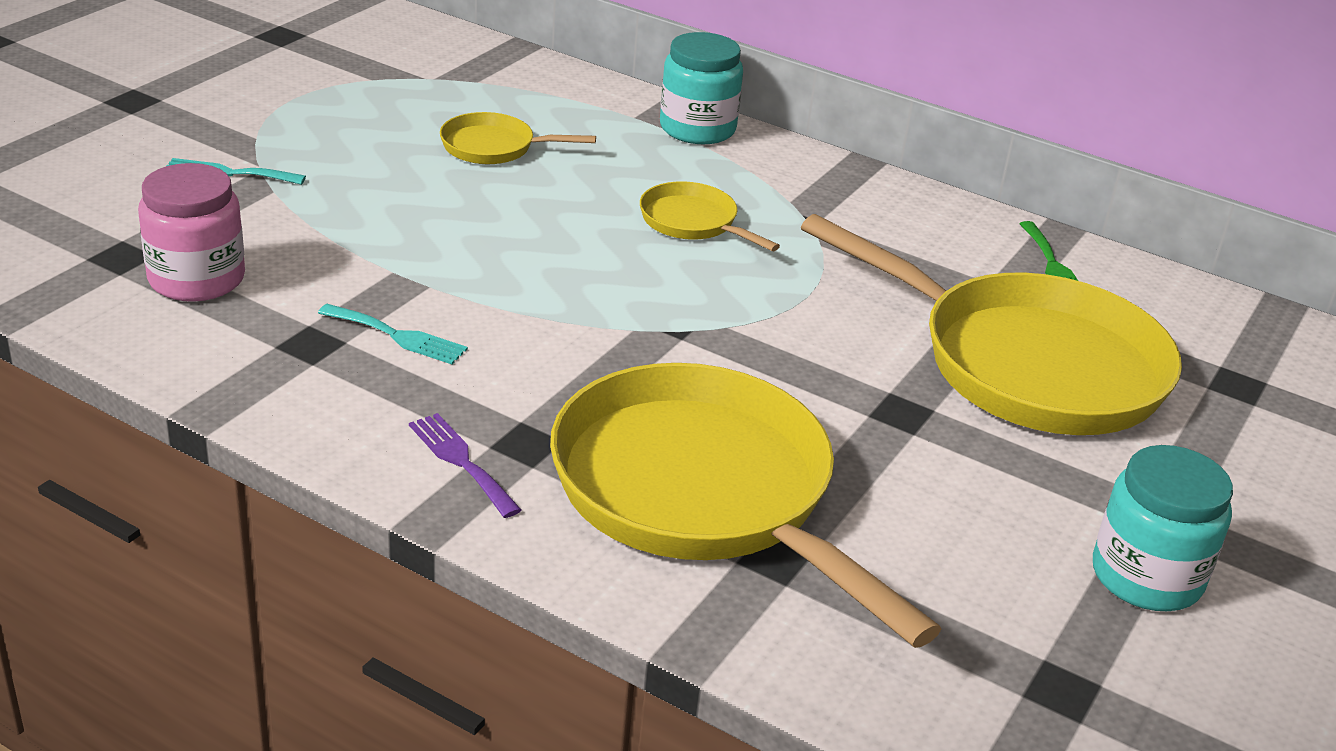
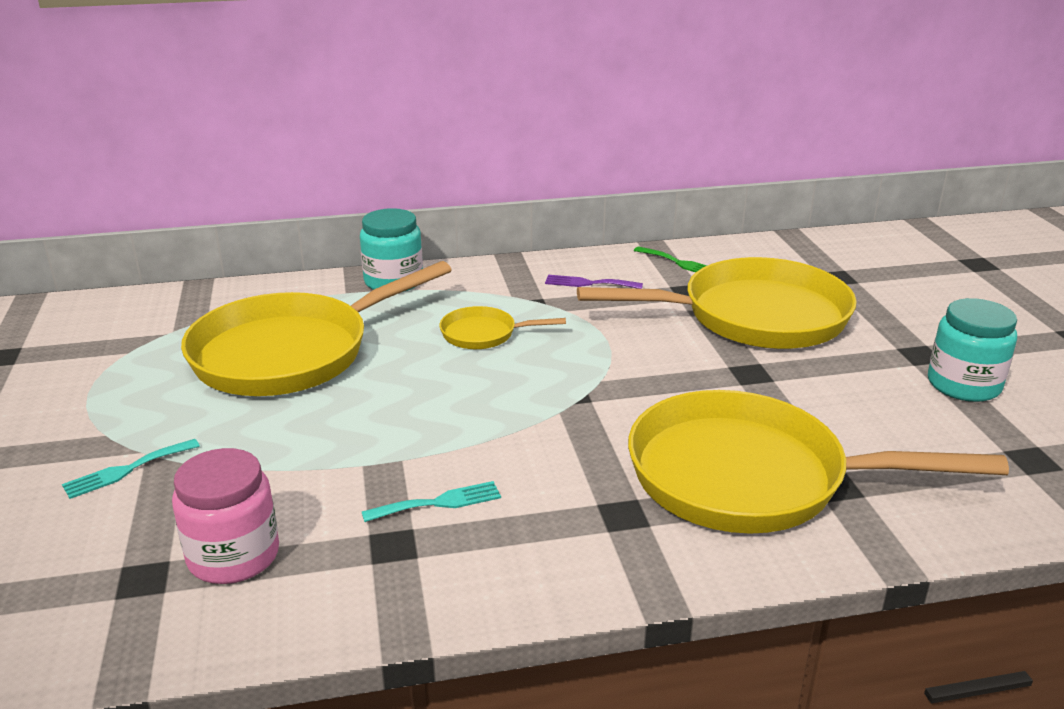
camera: 40 degrees left, 5 degrees down
purple fork [409,413,521,518] -> purple fork moved to [545,275,643,289]
yellow pan [440,112,596,164] -> yellow pan [181,261,452,396], size x2.26

